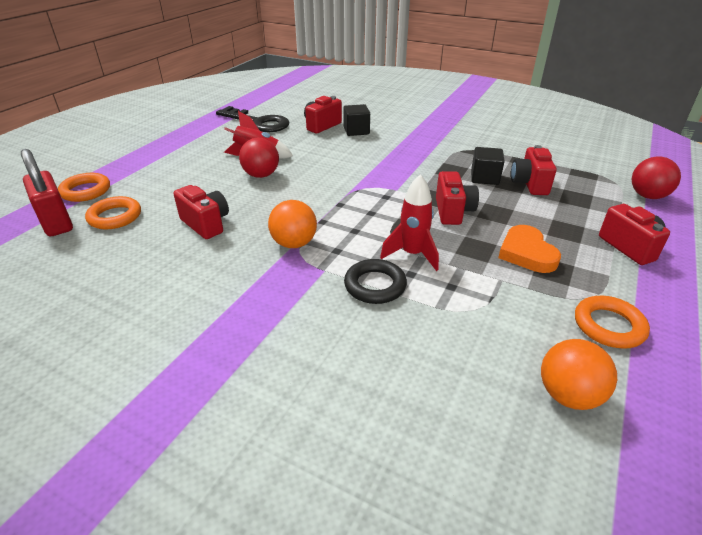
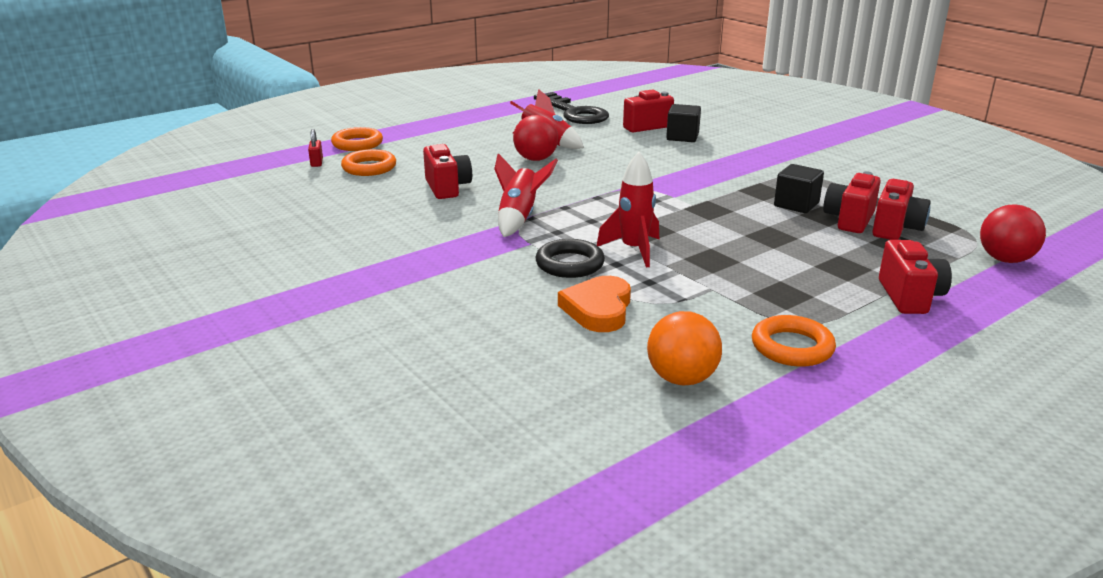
camera: 25 degrees right, 10 degrees down
red padlock [21,149,73,236] -> red padlock [308,129,323,167], size x0.44
orange ball [268,200,317,248] -> red rocket [494,153,558,237]
red camera [436,171,479,225] -> red camera moved to [872,179,931,240]
orange heart [498,225,561,273] -> orange heart moved to [558,276,631,332]

